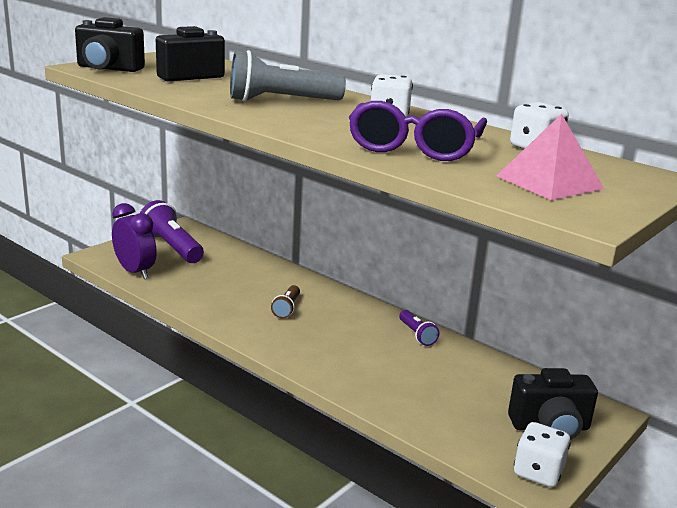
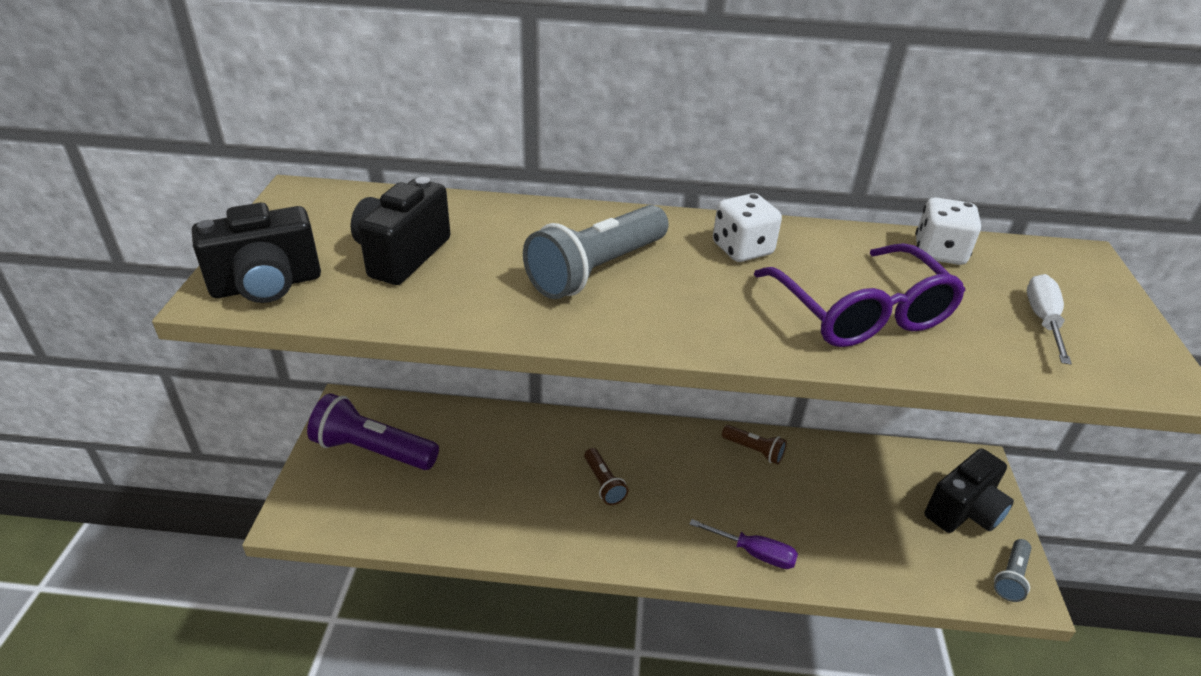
camera: 35 degrees left, 15 degrees up
purple clock [112,203,157,279] -> none
purple flashlight [399,310,439,346] -> brown flashlight [722,425,787,464]
pink pyramid [496,114,604,200] -> white screwdriver [1027,274,1072,365]
white dice [514,422,571,487] -> grey flashlight [994,539,1032,602]
none -> purple screwdriver [689,519,798,569]

